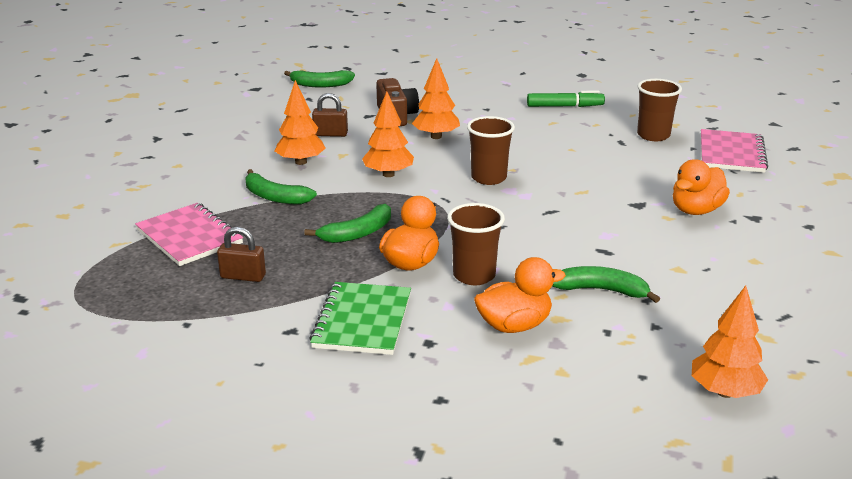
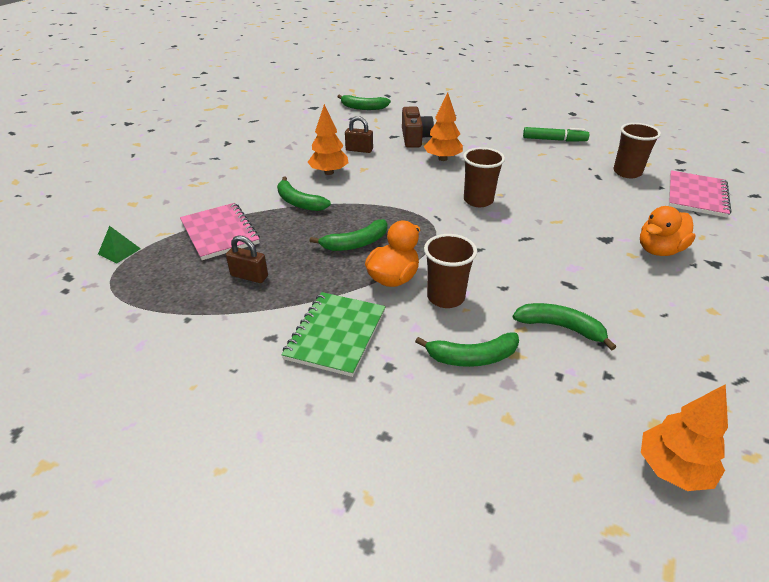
camera: 10 degrees right, 10 degrees up
orange tree [362,91,414,177] -> none
orange duck [474,257,566,333] -> green banana [415,333,519,367]
none -> green pyramid [98,226,141,264]

